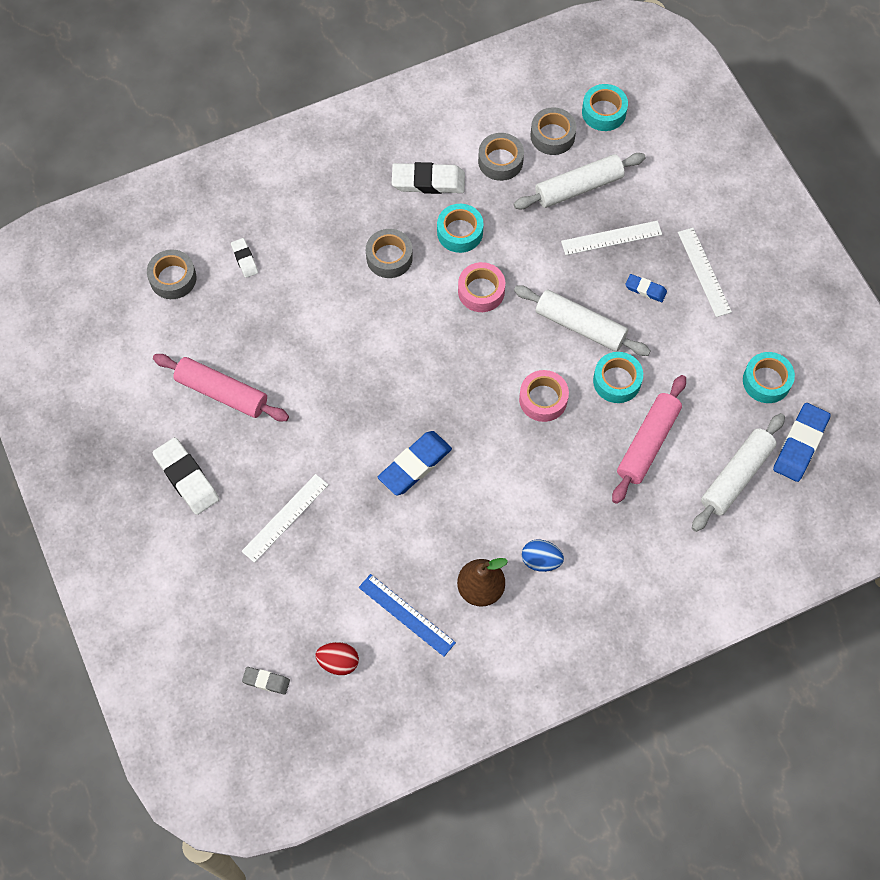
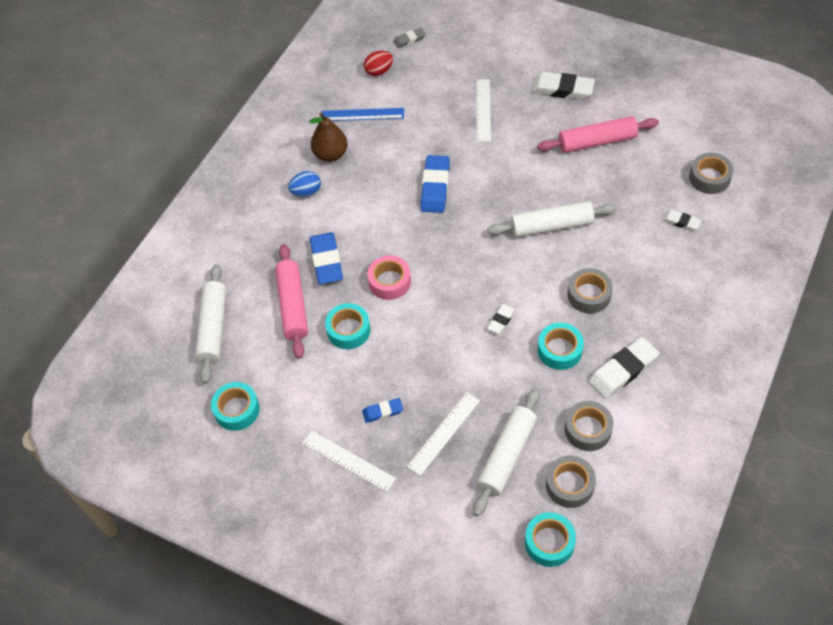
camera: 145 degrees right, 10 degrees down
pink tape [458,262,505,312] -> white eraser [487,304,516,334]
white rolling pin [514,285,650,356] -> white rolling pin moved to [487,201,617,237]
blue eraser [773,403,831,482] -> blue eraser moved to [310,232,343,284]

